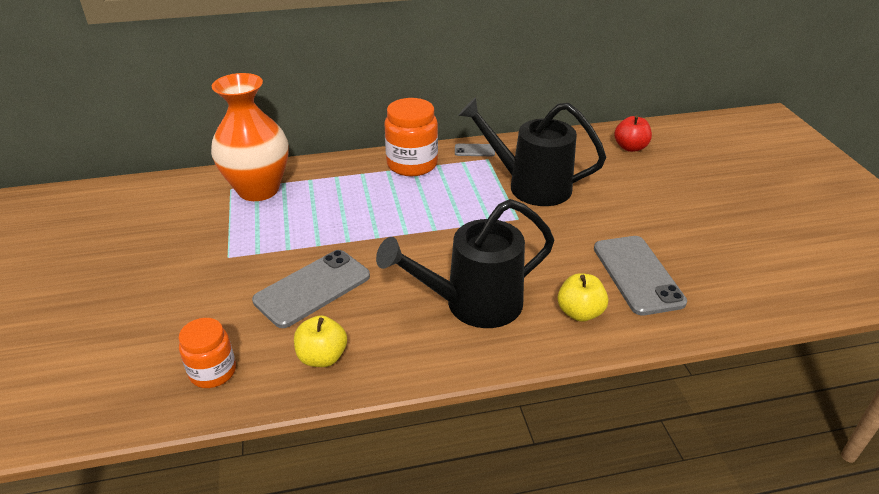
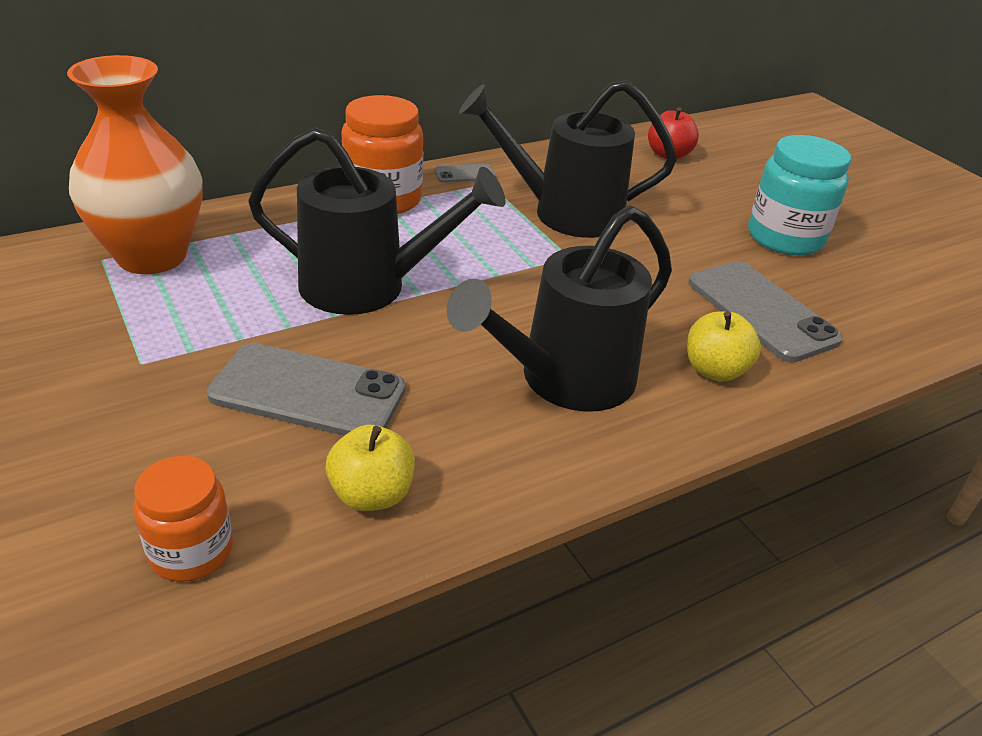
camera: 20 degrees left, 0 degrees up
grey phone [252,250,370,328] -> grey phone turned 75 degrees clockwise [207,343,405,436]
none -> black watering can [248,127,506,315]
none -> turquoise jar [748,135,851,256]

